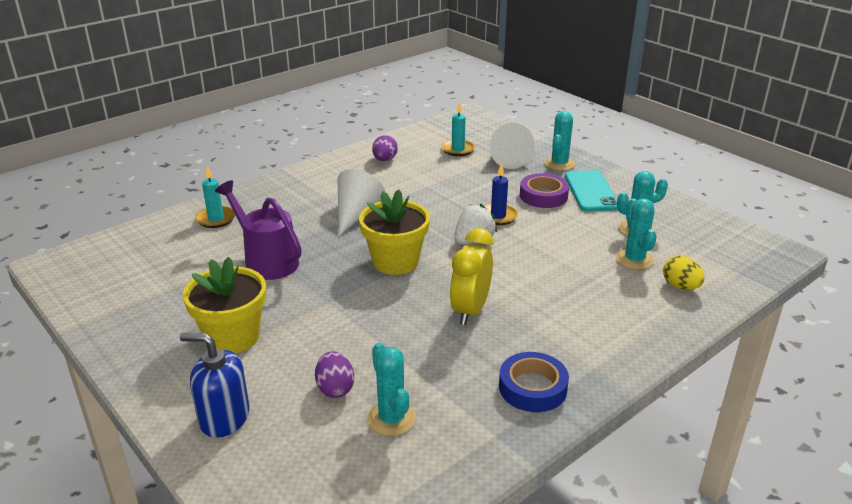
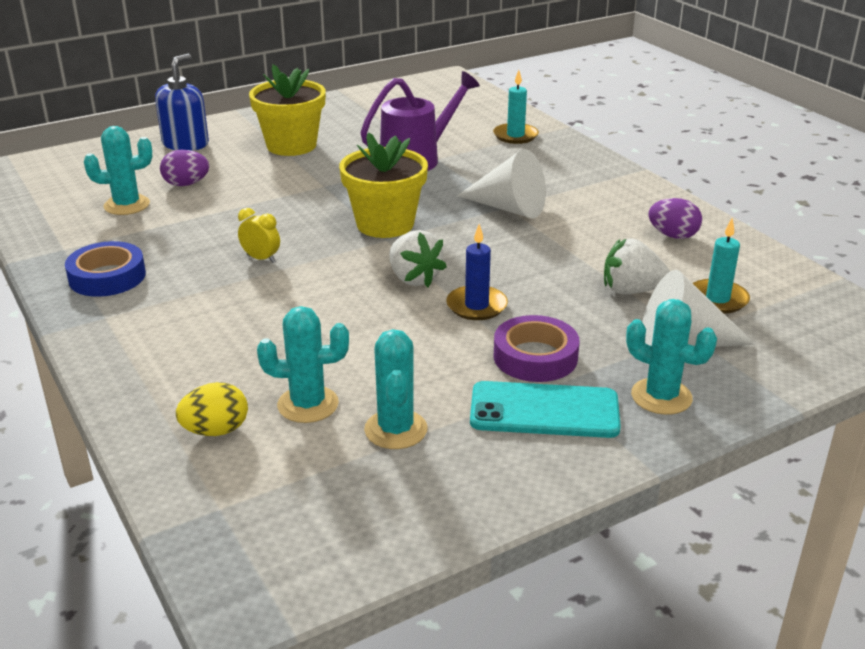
camera: 100 degrees right, 0 degrees up
yellow clock [450,228,493,325] -> yellow clock [238,208,280,263], size x0.52
none -> white strawberry [604,239,670,295]

